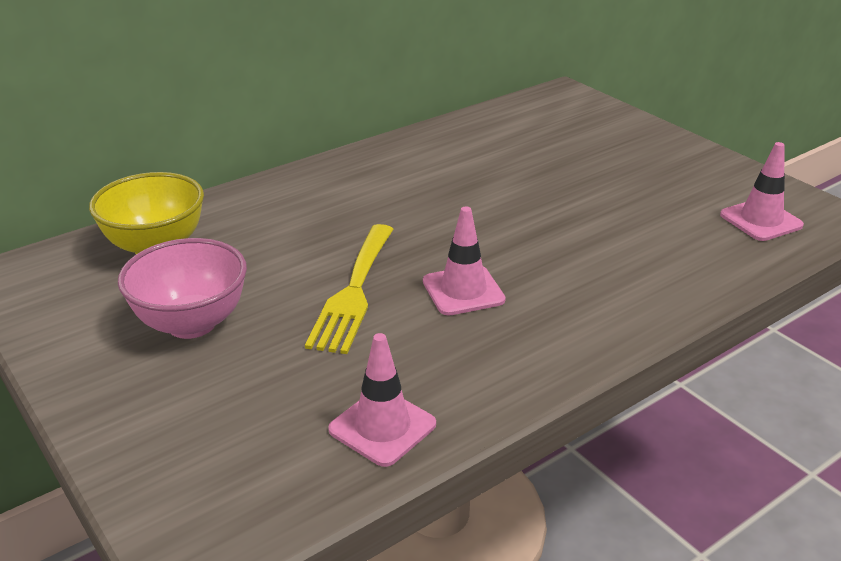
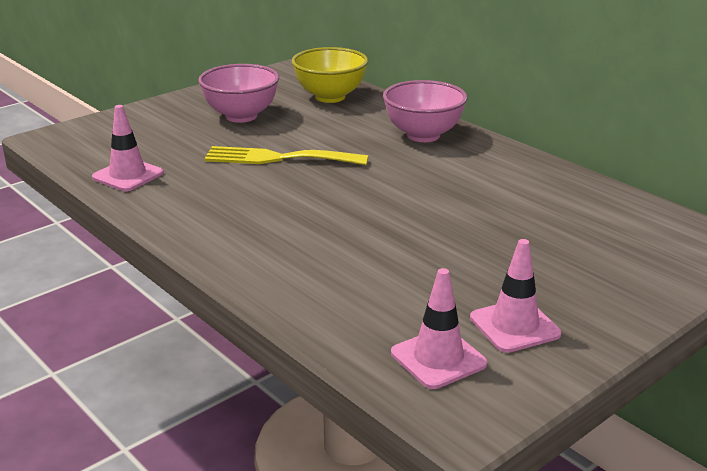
camera: 85 degrees right, 5 degrees down
pink traffic cone [423,206,506,315] -> pink traffic cone moved to [470,239,561,353]
none -> pink bowl [383,80,468,142]

